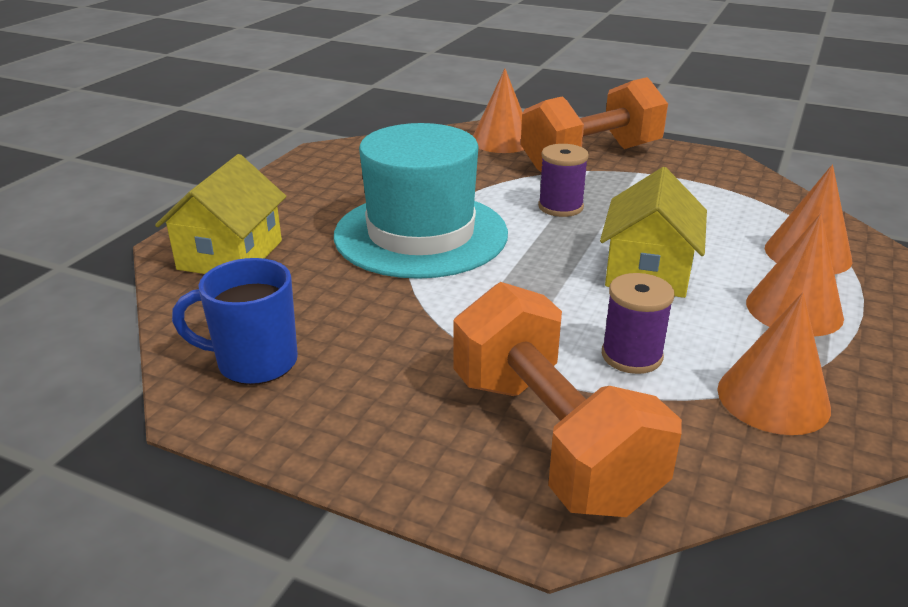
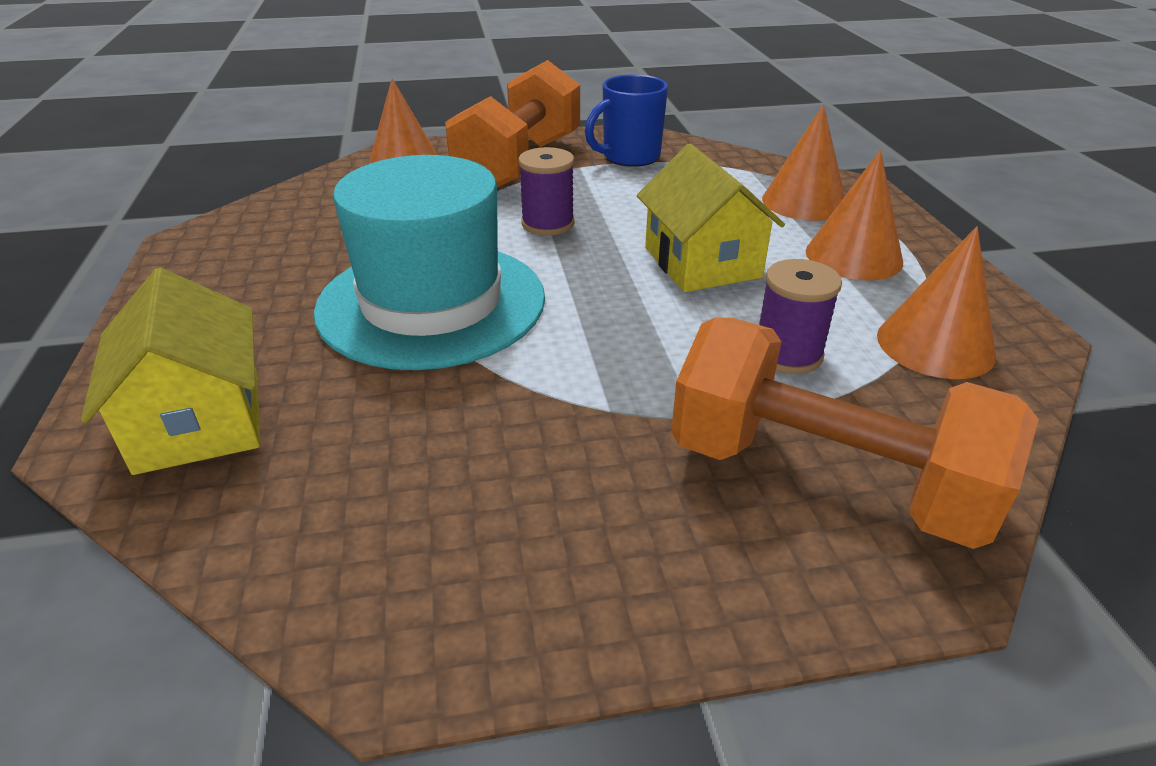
camera: 35 degrees left, 5 degrees up
blue mug [172,258,298,385] -> blue mug moved to [585,75,668,167]

